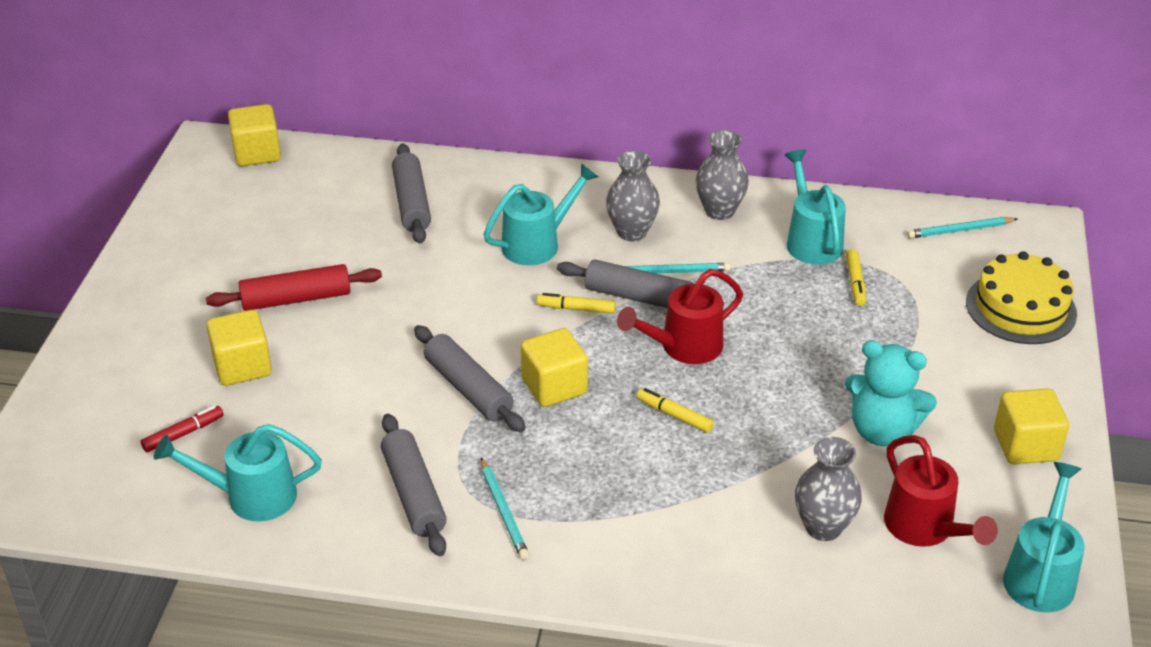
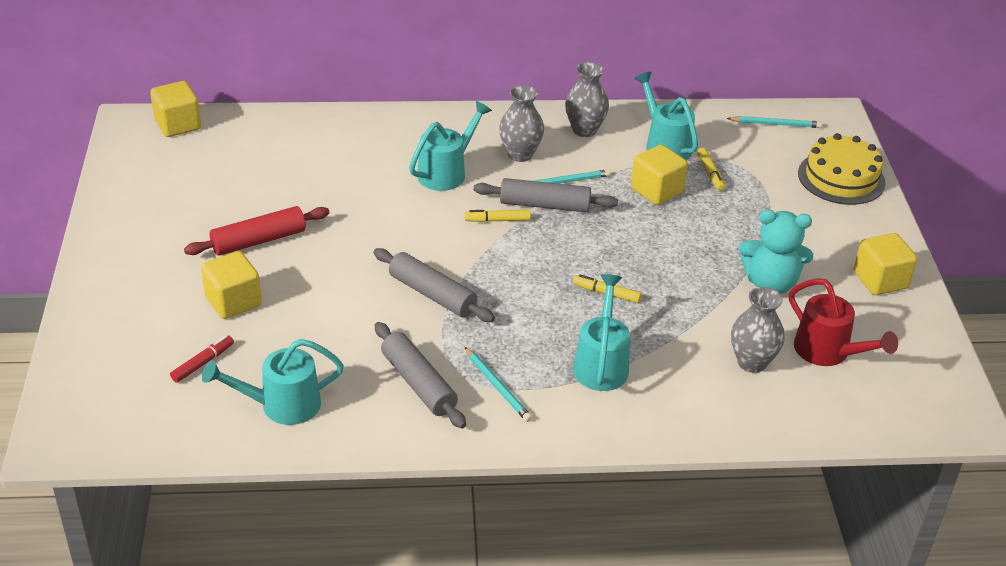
camera: 15 degrees left, 0 degrees up
grey rolling pin [392,143,431,244] -> none
yellow cube [521,328,588,407] -> yellow cube moved to [631,145,688,205]
red watering can [617,269,743,364] -> none
turquoise pencil [907,217,1017,238] -> turquoise pencil turned 150 degrees counterclockwise [727,116,822,128]
turquoise watering can [1003,462,1084,612] -> turquoise watering can moved to [573,274,630,391]

